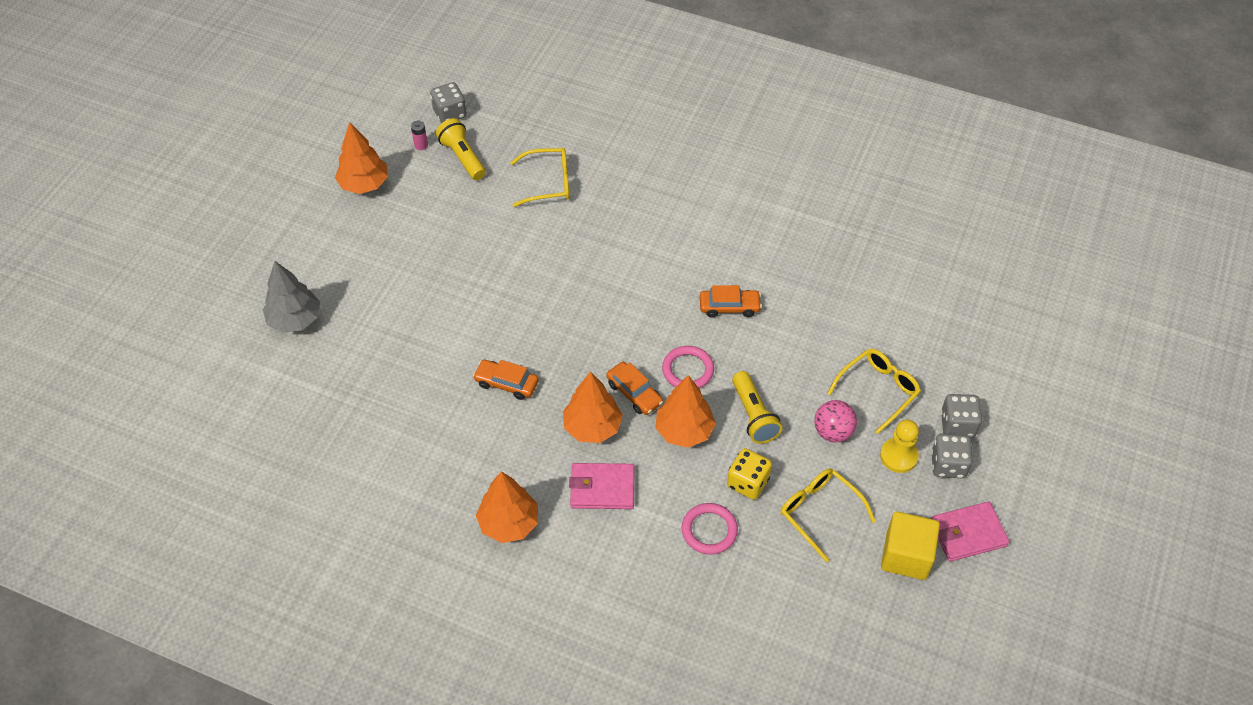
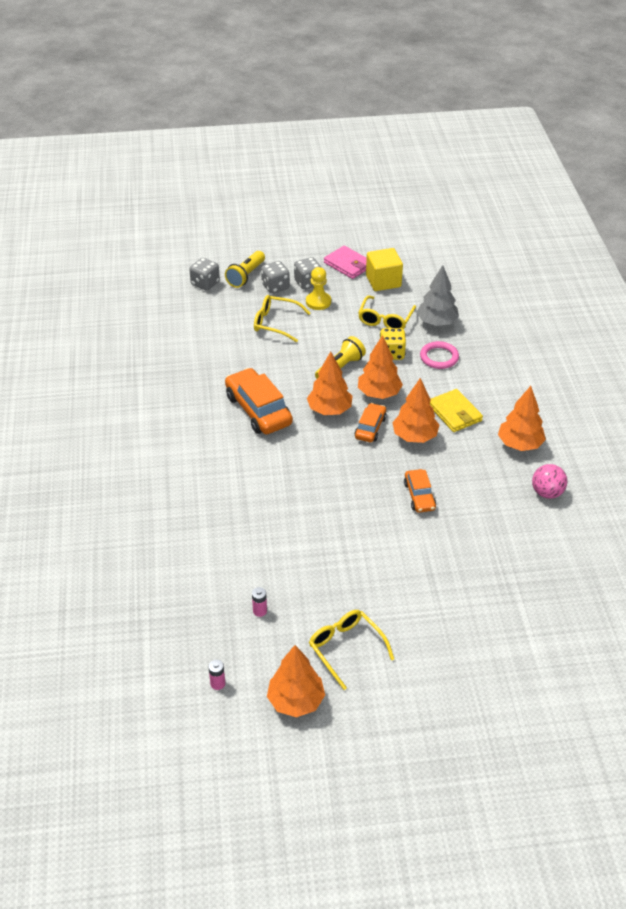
camera: 120 degrees left, 10 degrees down
grey tree [263,261,320,333] -> grey tree moved to [417,265,459,326]
grey dice [430,82,467,123] -> grey dice moved to [189,258,220,291]
yellow flashlight [436,118,486,180] -> yellow flashlight moved to [225,251,265,288]
yellow glasses [510,148,569,207] -> yellow glasses moved to [309,610,394,690]
pink wallet [569,463,634,509] -> yellow wallet [430,389,483,432]
pink ring [662,346,714,388] -> orange tree [307,351,352,415]
orange car [700,285,762,318] -> orange car [225,368,293,434], size x1.77
pink ball [814,400,857,442] -> pink ball moved to [532,464,567,499]
none -> pink battery [252,587,267,617]

